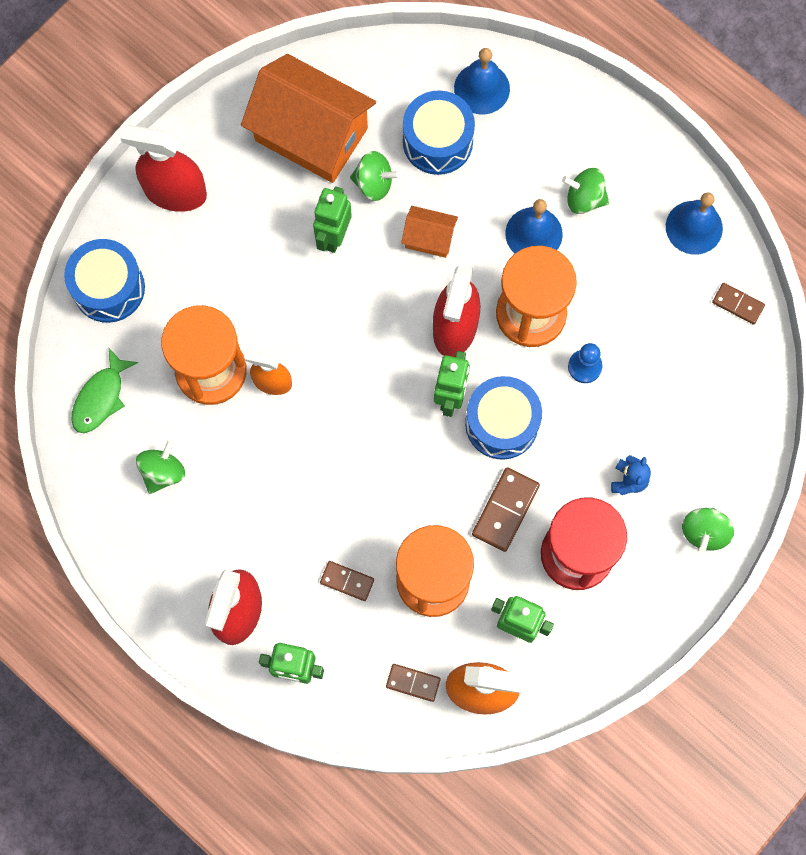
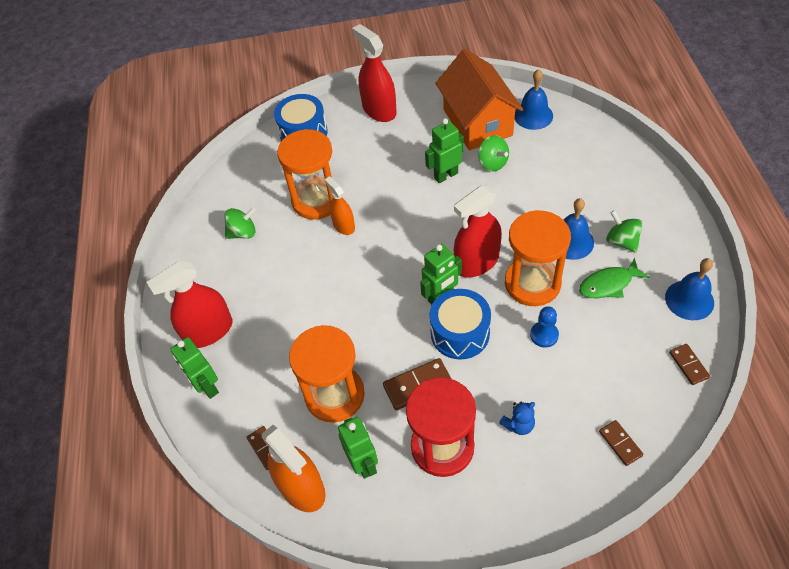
camera: 45 degrees right, 20 degrees down
green fish [71,348,138,433] -> green fish moved to [579,258,650,298]
brown domino [320,561,374,601] -> brown domino moved to [599,420,644,466]
orange house [401,206,458,258] -> none
blue drum [403,91,475,175] -> none
blue bell [454,48,510,114] -> blue bell moved to [515,69,553,130]
green spinning top [682,508,734,552] -> none

